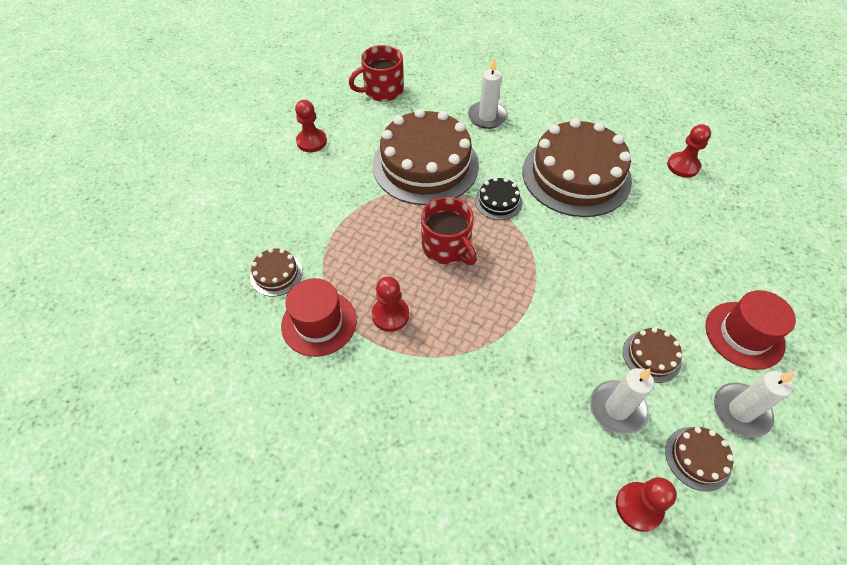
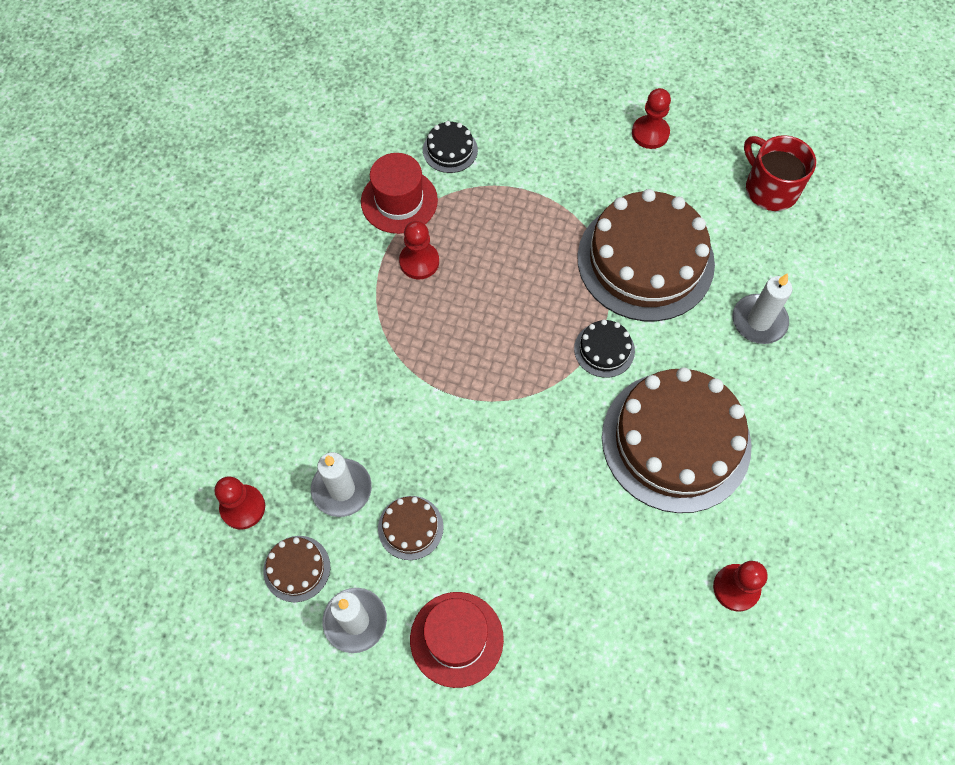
camera: 80 degrees right, 10 degrees up
brown cake [250,248,303,297] -> black cake [423,121,478,173]
red mug [421,197,477,265] -> none

